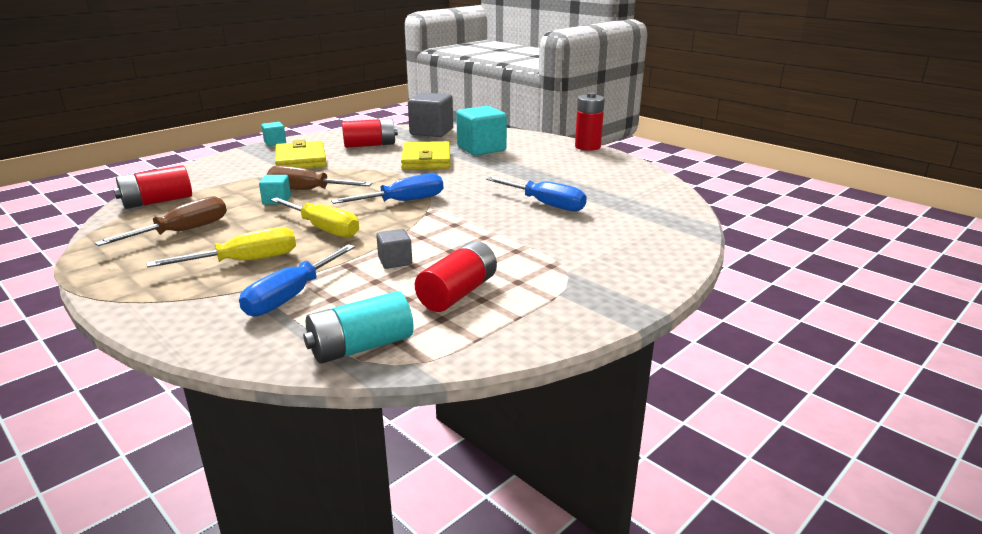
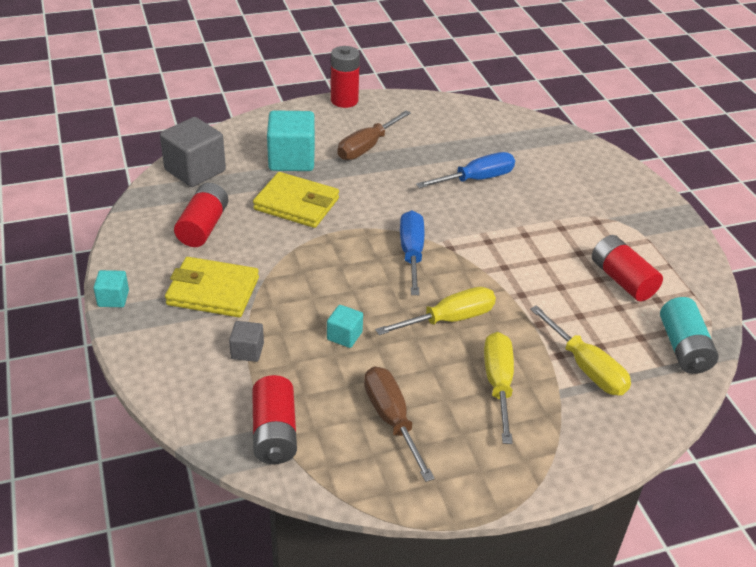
camera: 65 degrees left, 15 degrees up
blue screwdriver [239,244,355,317] -> yellow screwdriver [530,305,631,395]
brown screwdriver [267,166,372,190] -> brown screwdriver moved to [337,110,411,160]
grey cube [376,229,412,269] -> grey cube moved to [229,321,264,362]

